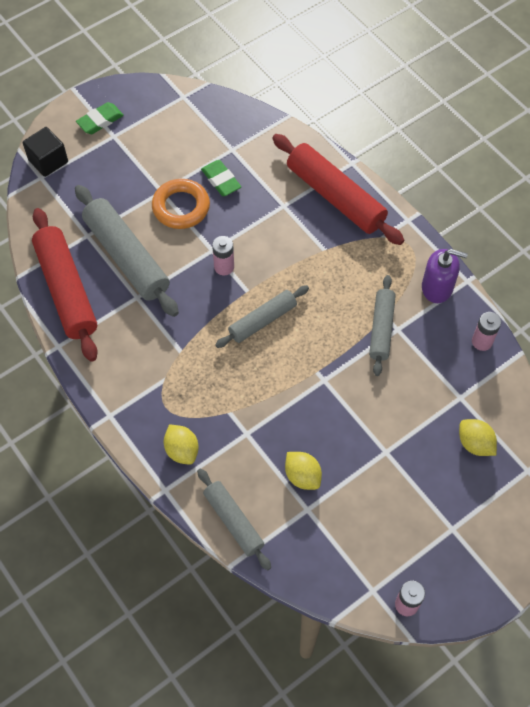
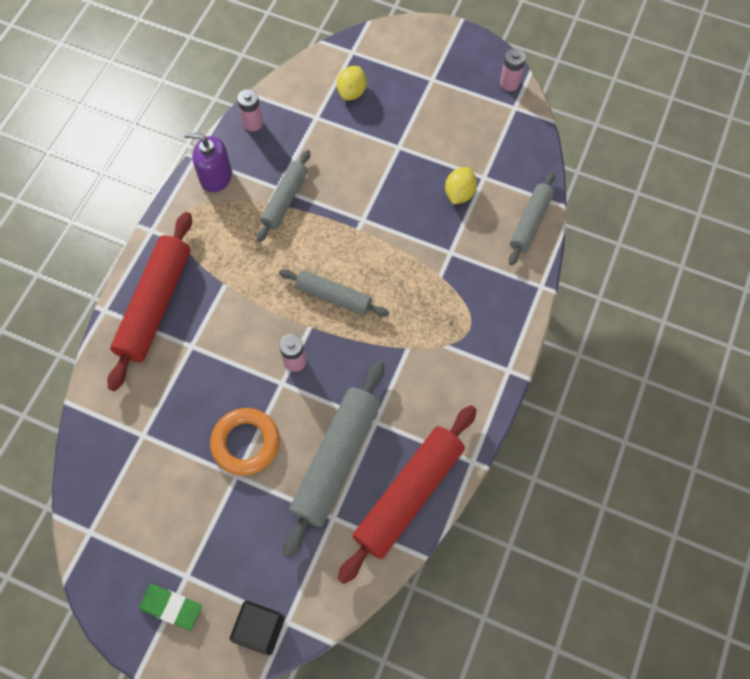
camera: 120 degrees left, 5 degrees up
yellow lemon [164,424,199,465] -> none
green eraser [201,160,241,196] -> none
grey rolling pin [369,275,396,376] -> grey rolling pin turned 45 degrees counterclockwise [257,150,310,242]
purple soap dispenser [422,249,468,303] -> purple soap dispenser turned 60 degrees counterclockwise [184,132,232,193]

